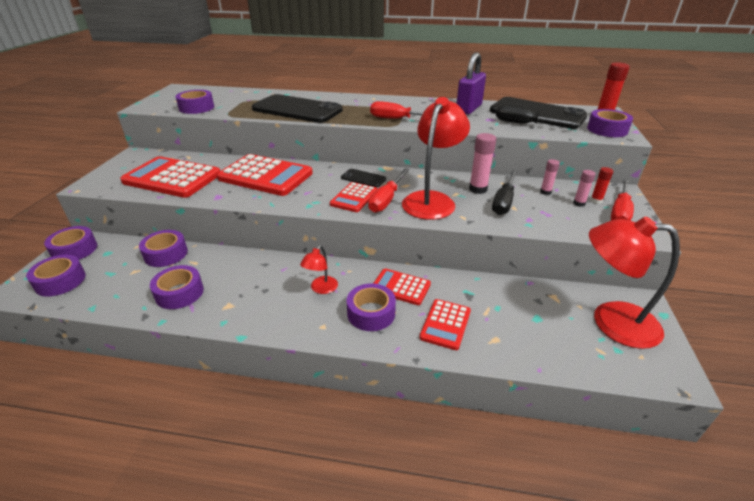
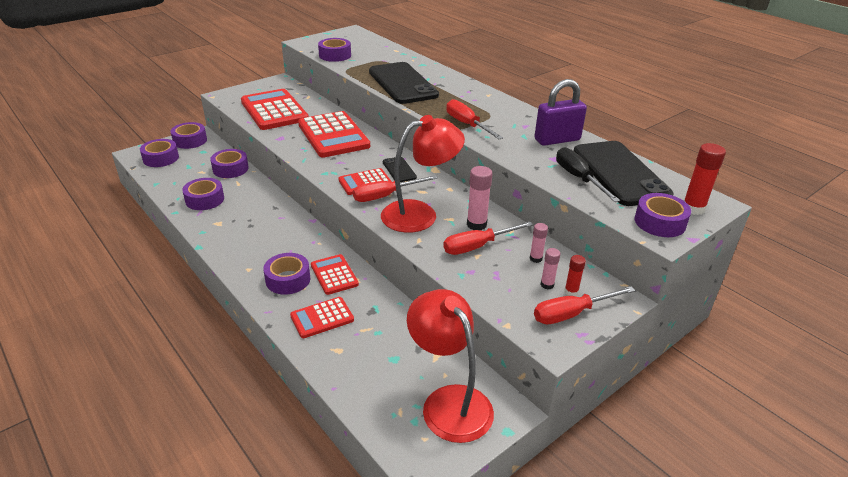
camera: 40 degrees right, 0 degrees up
red lamp [300,245,338,294] -> none
black screwdriver [492,170,517,215] -> red screwdriver [443,221,533,255]

